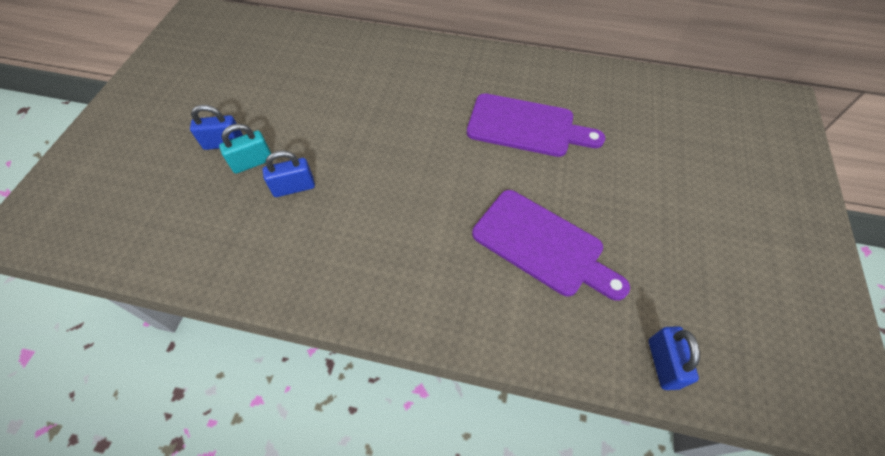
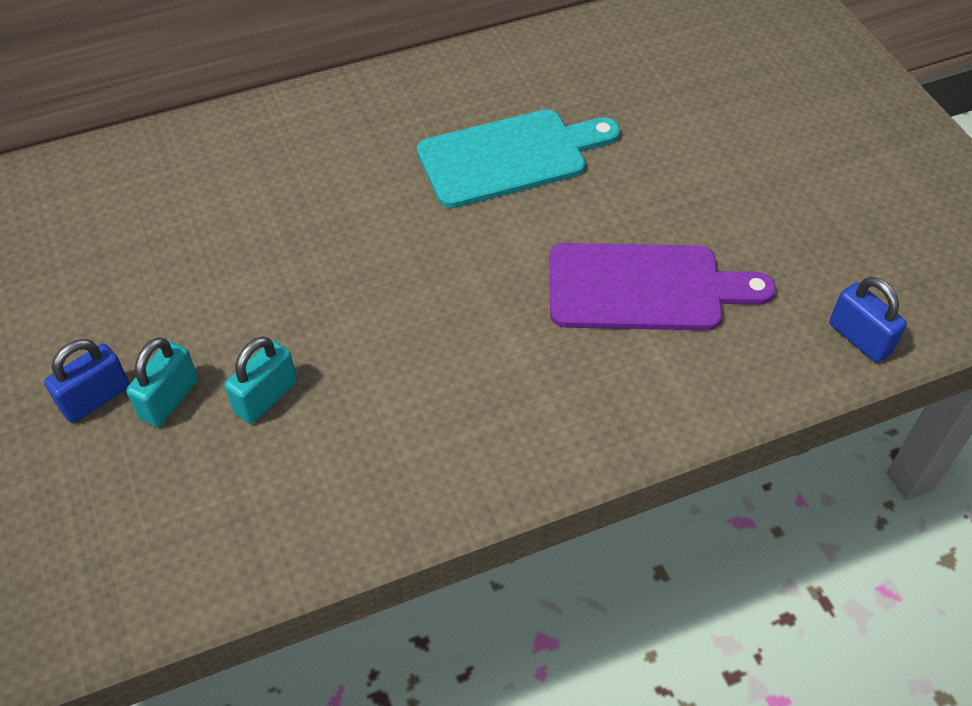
camera: 35 degrees left, 5 degrees down
blue padlock [262,150,315,197] -> turquoise padlock [225,336,297,424]
purple cutting board [467,93,605,157] -> turquoise cutting board [417,109,620,208]

